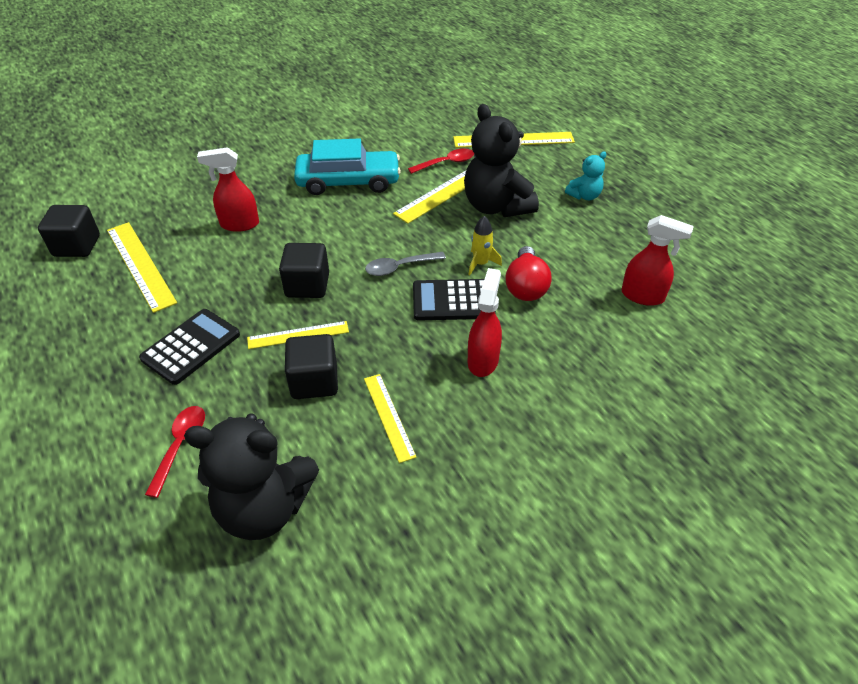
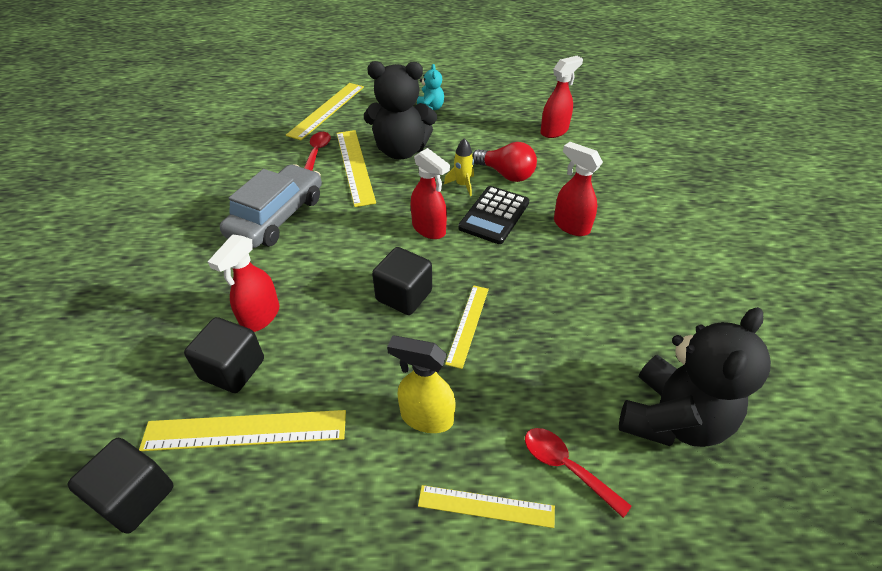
camera: 60 degrees left, 0 degrees up
black calculator [139,309,240,385] -> yellow spray bottle [387,336,456,433]
black cube [285,334,338,399] -> black cube moved to [184,317,264,393]
turquoise car [294,138,401,195] -> grey car [220,164,322,248]
yellow ruler [364,374,417,463] -> yellow ruler moved to [418,485,555,528]
grey spoon [365,252,446,276] -> red spray bottle [411,148,450,239]

